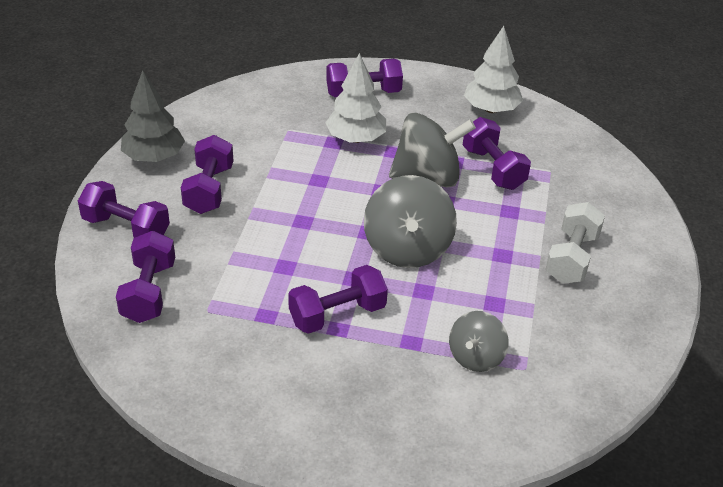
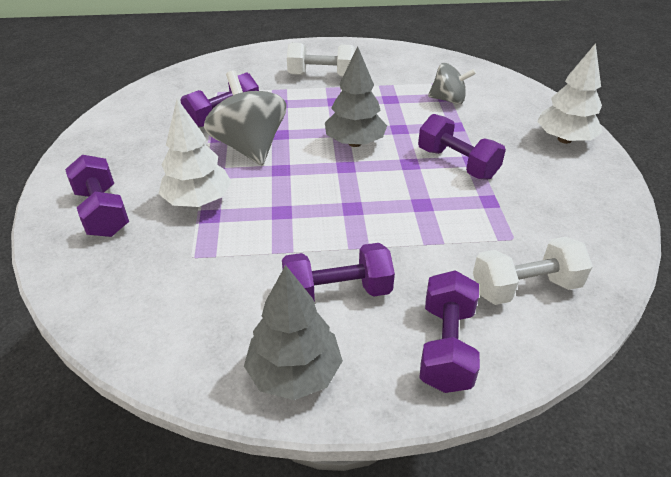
camera: 105 degrees left, 0 degrees up
purple dumbbell [116,231,175,323] -> white dumbbell [473,237,593,305]
grey spinning top [364,175,457,268] -> grey tree [325,46,387,147]
white tree [464,26,523,113] -> white tree moved to [537,43,603,144]

